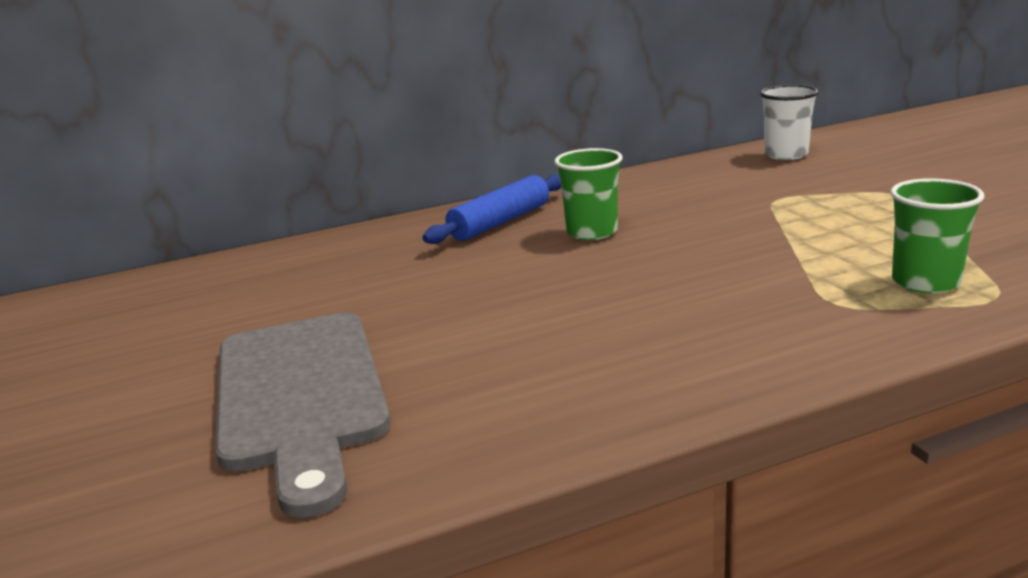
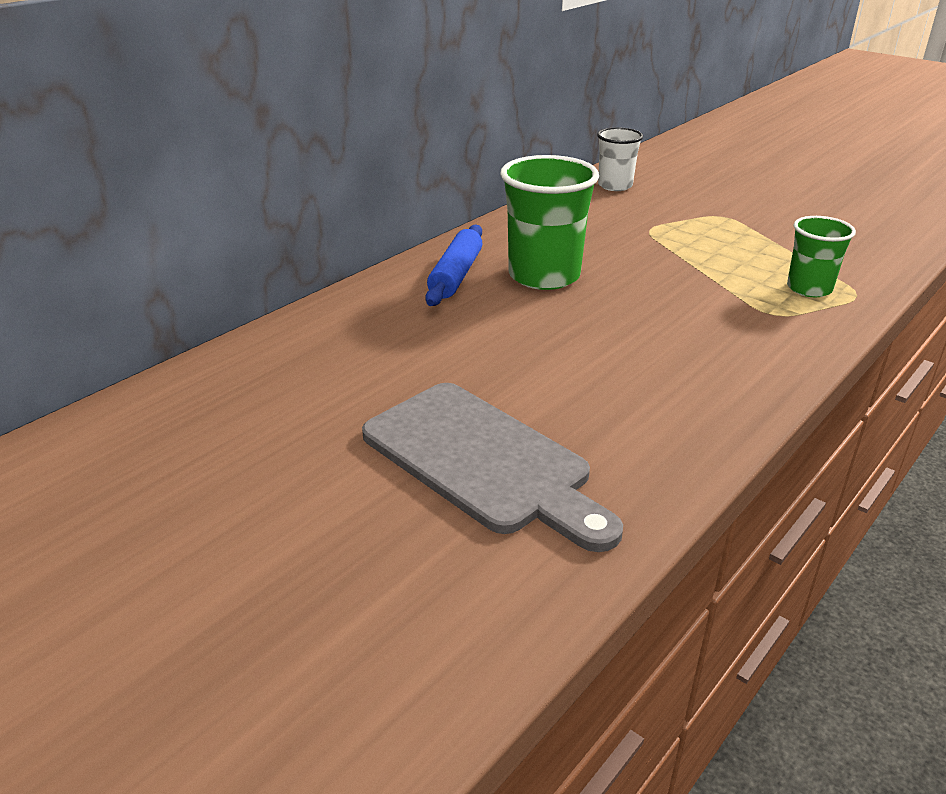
camera: 30 degrees left, 10 degrees up
green cup [554,148,622,240] -> green cup [500,155,599,290], size x1.67

